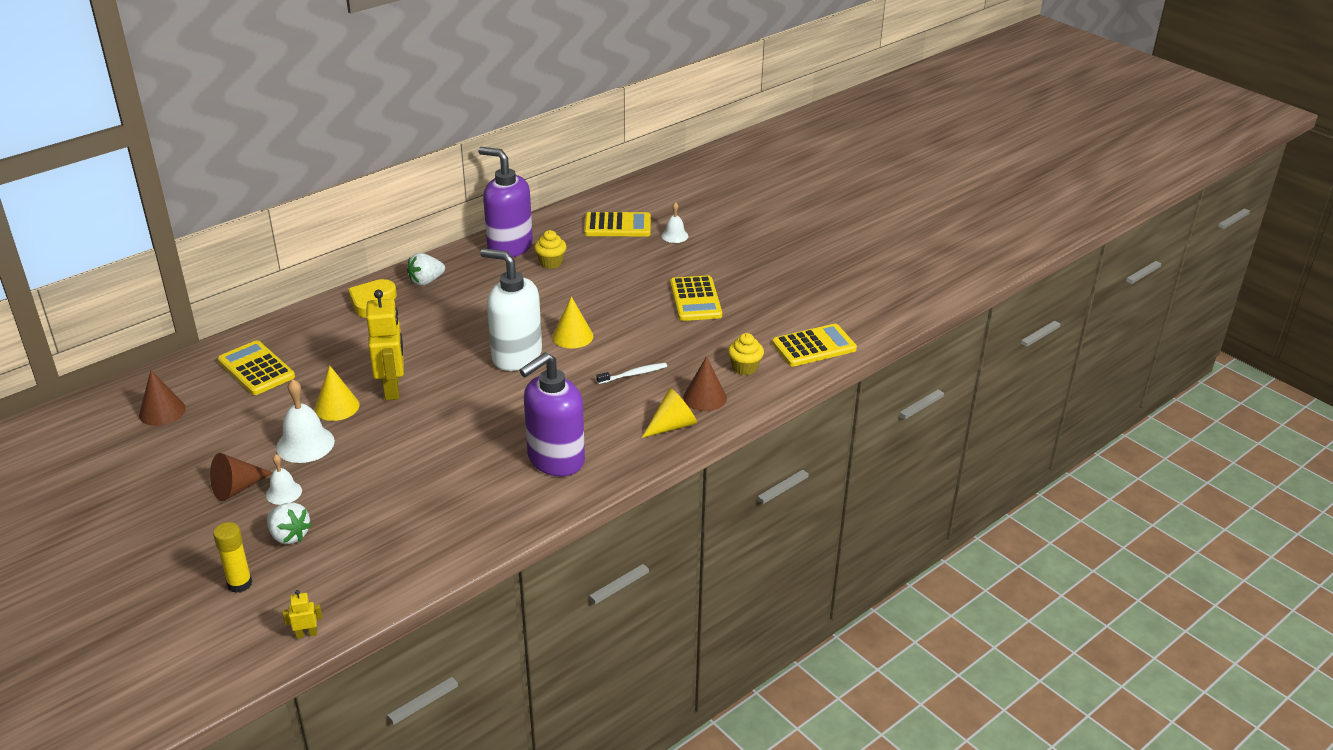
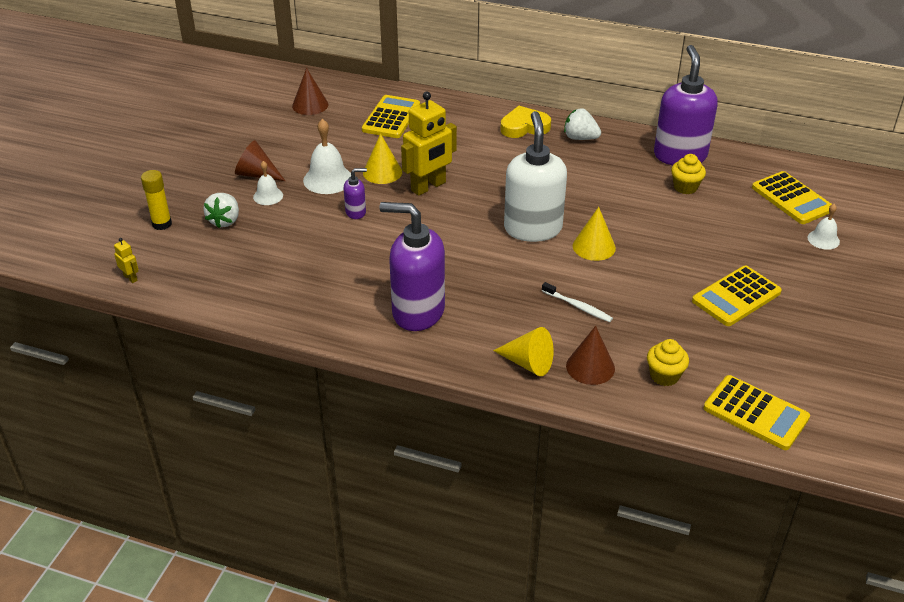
camera: 60 degrees right, 5 degrees up
none -> purple soap dispenser [343,168,367,219]

